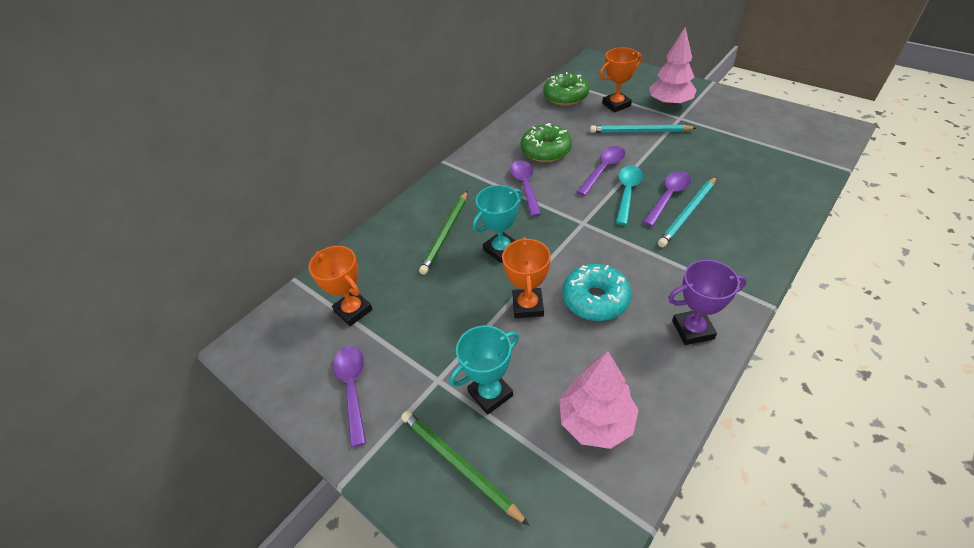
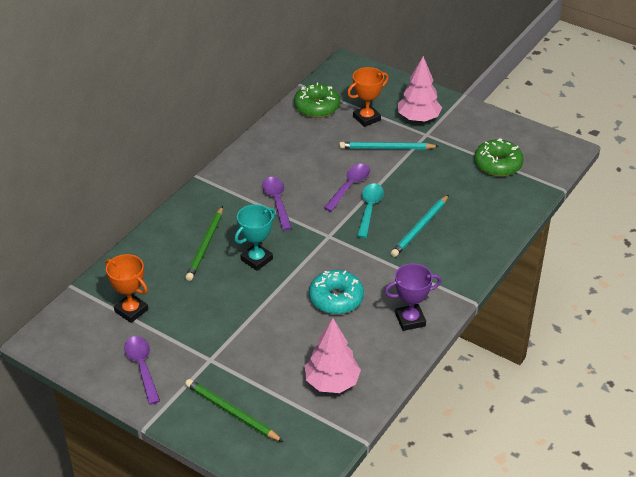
camera: 10 degrees left, 5 degrees down
turquoise trophy [450,325,519,415] -> none
orange trophy [502,237,551,318] -> none
green donut [521,123,572,162] -> green donut moved to [474,138,524,177]
purple spoon [643,171,691,227] -> none

